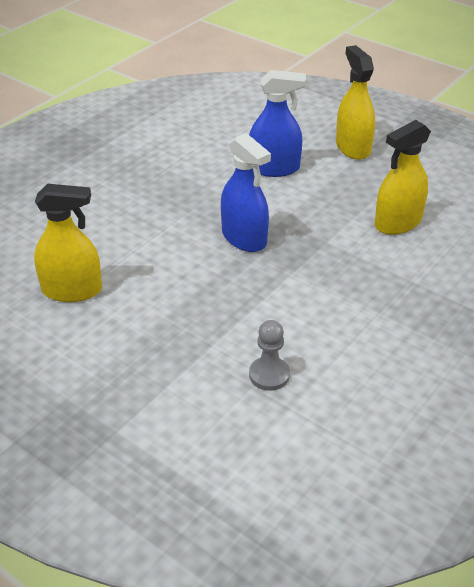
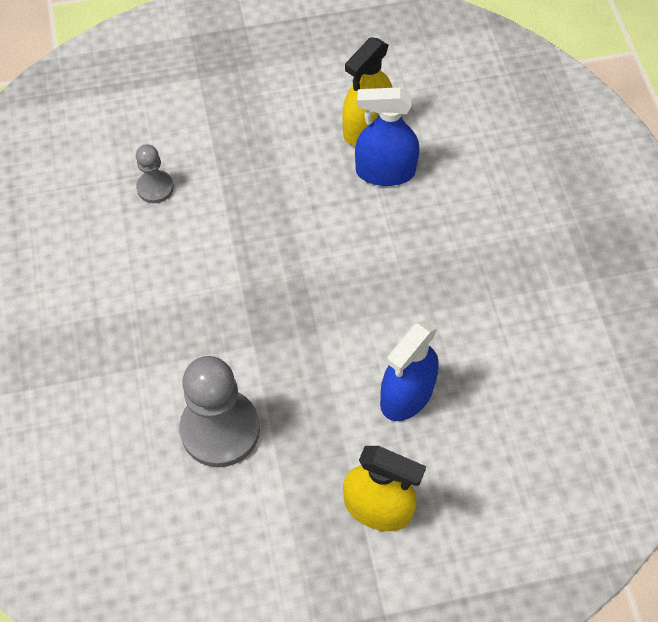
camera: 130 degrees right, 20 degrees up
blue spray bottle [221,133,271,252] -> blue spray bottle moved to [355,87,420,186]
yellow spray bottle [375,120,431,235] -> grey pawn [179,356,260,467]

